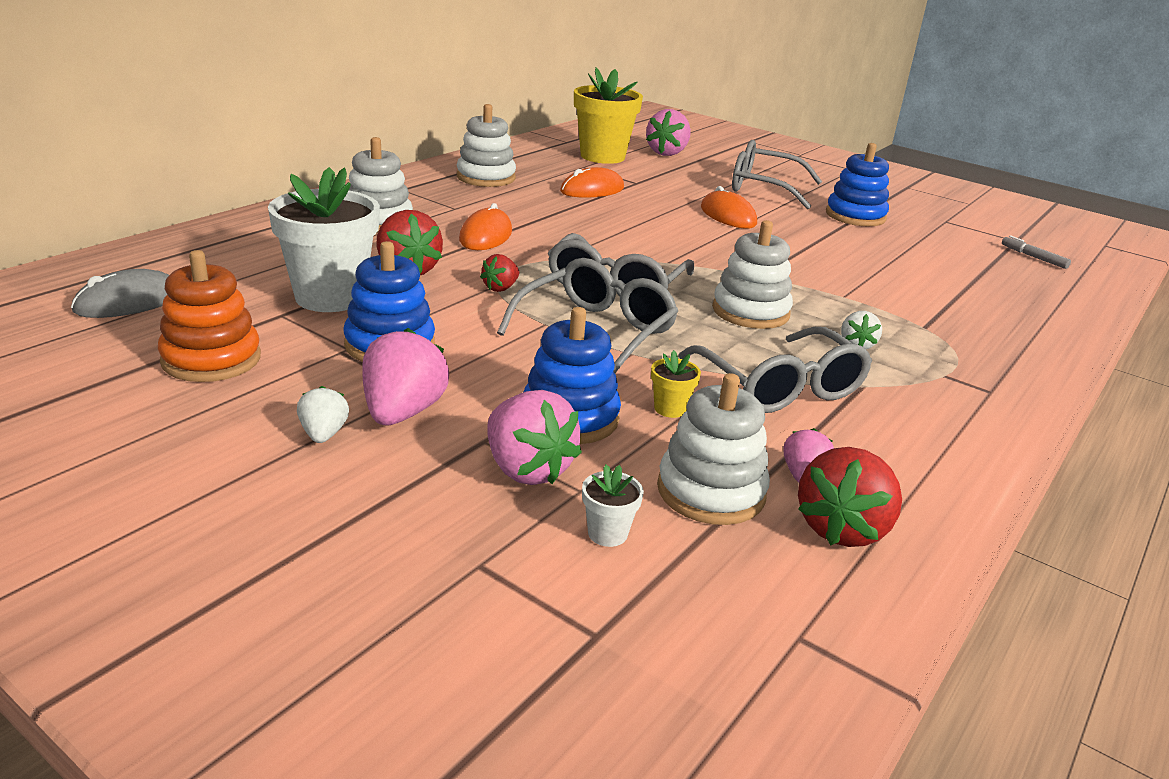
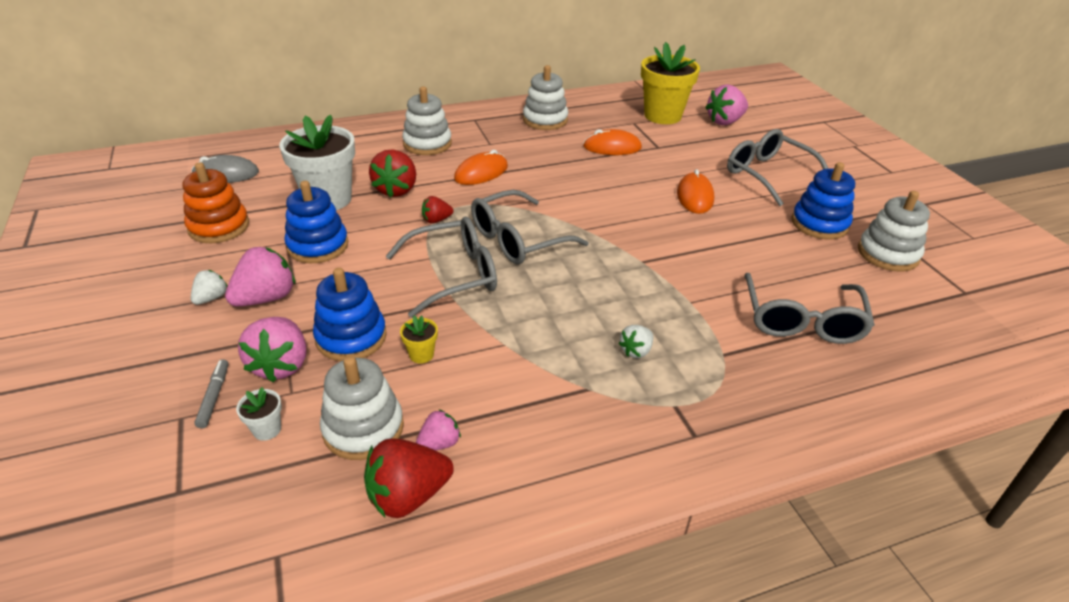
camera: 35 degrees right, 10 degrees up
grey glasses [678,327,872,413] -> grey glasses moved to [744,273,875,344]
white stacking toy [712,220,793,329] -> white stacking toy moved to [858,191,930,272]
grey marker [1002,235,1071,269] -> grey marker moved to [194,359,228,428]

